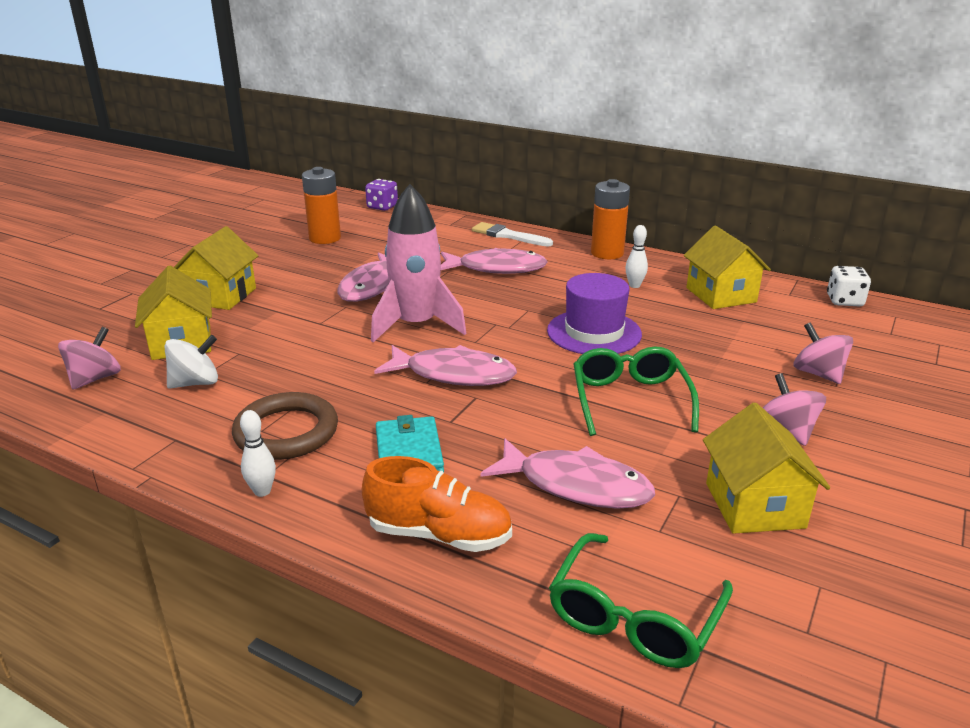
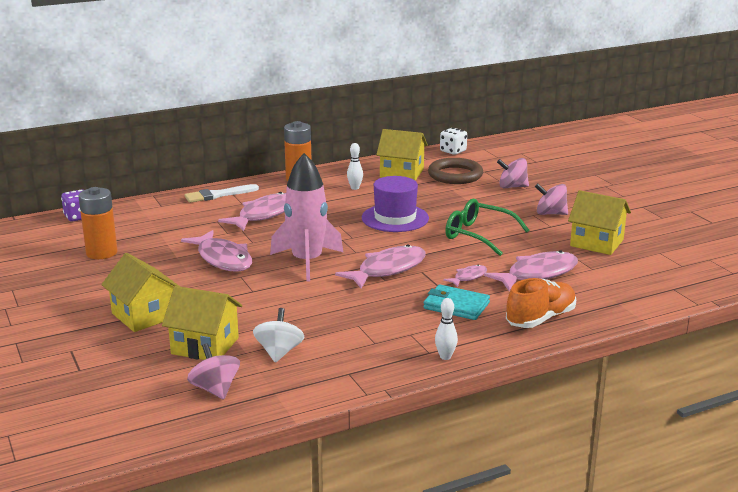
camera: 55 degrees left, 5 degrees down
brown ring [232,392,338,460] -> brown ring moved to [428,158,483,184]
green glasses [549,533,733,668] -> none
none -> pink fish [443,265,487,287]

